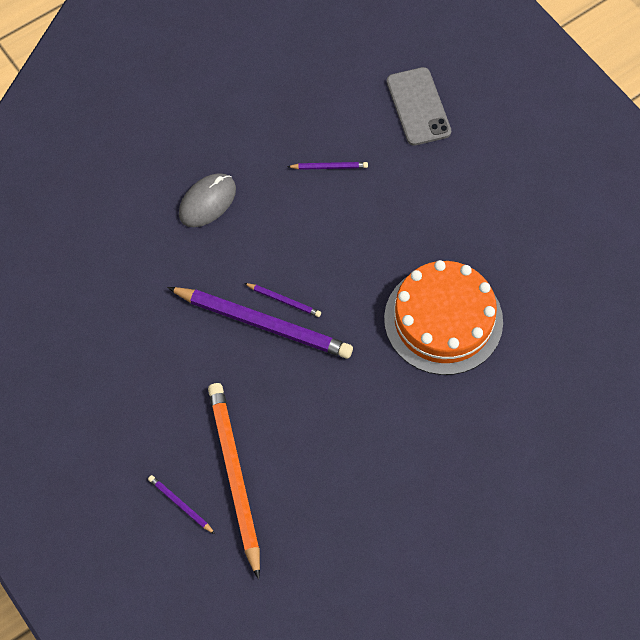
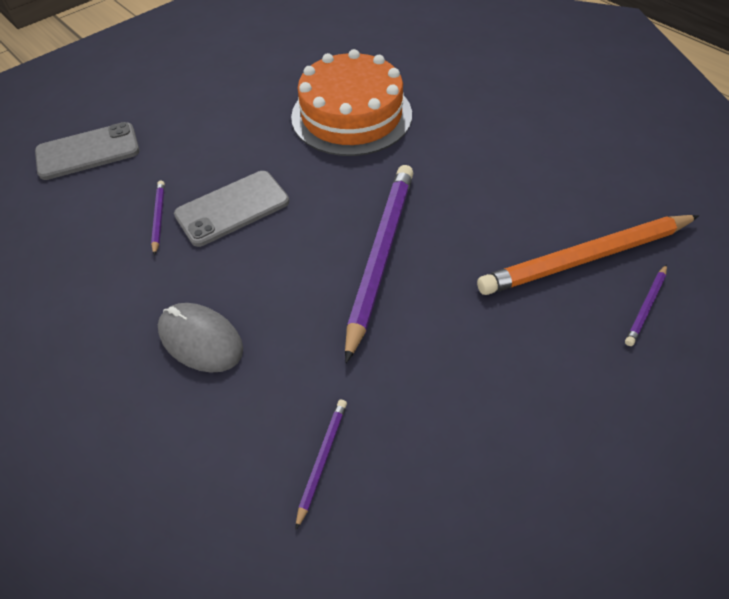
camera: 95 degrees left, 10 degrees down
purple pencil [244,283,321,317] -> purple pencil moved to [295,400,347,530]
none -> grey phone [174,171,289,247]

